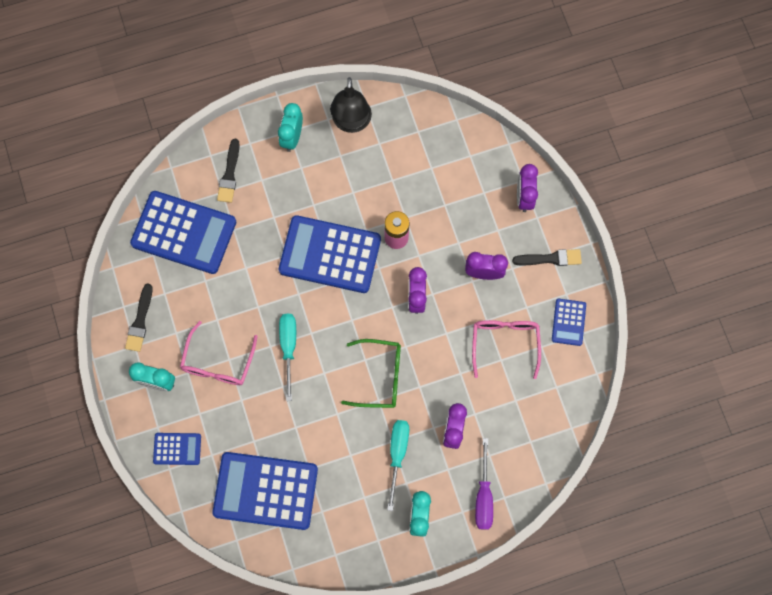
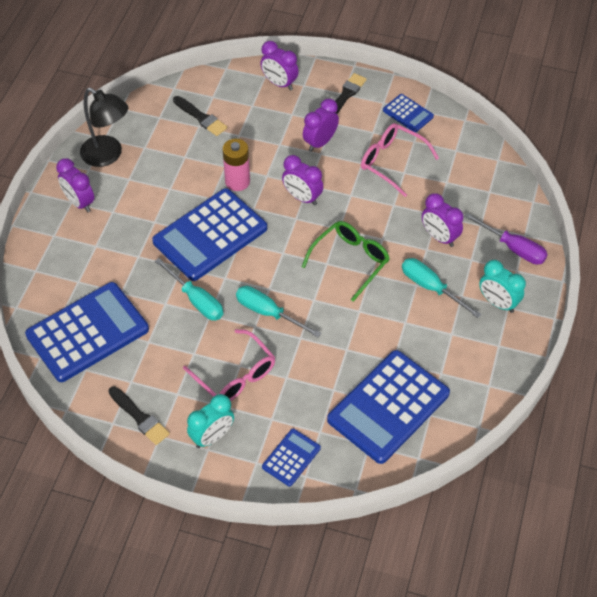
camera: 55 degrees left, 20 degrees down
black brush [217,139,240,203] -> black brush moved to [173,96,227,136]
turquoise clock [278,103,303,152] -> purple clock [56,158,94,212]
none -> turquoise screwdriver [155,258,223,320]

